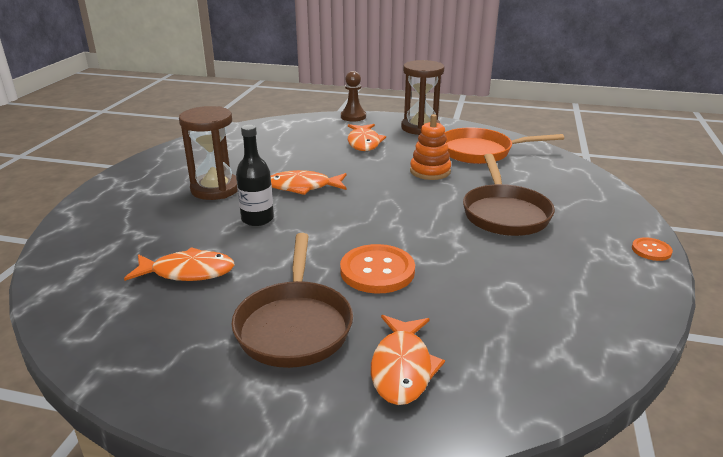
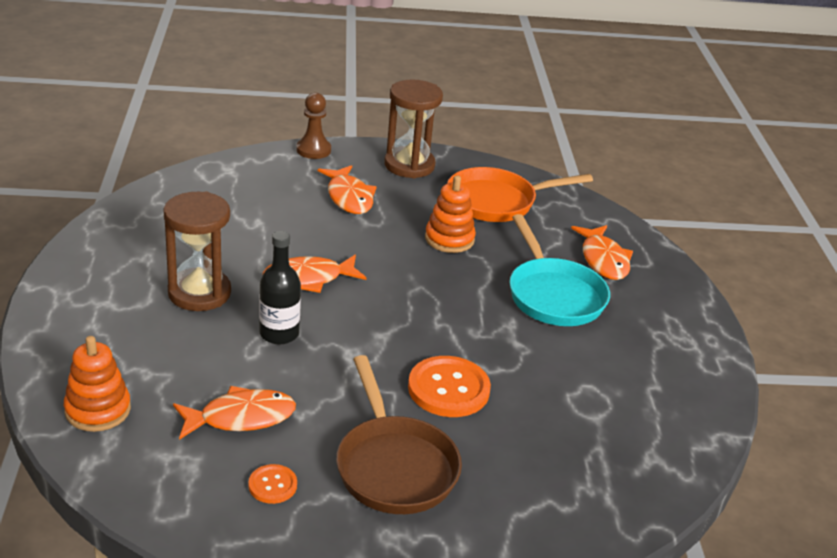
camera: 20 degrees left, 5 degrees up
orange fish [371,315,445,405] -> orange fish moved to [571,225,633,280]
brown pan [463,154,555,236] -> turquoise pan [510,214,610,326]
orange button [632,237,673,261] -> orange button moved to [248,464,297,504]
none -> orange stacking toy [64,336,131,432]

